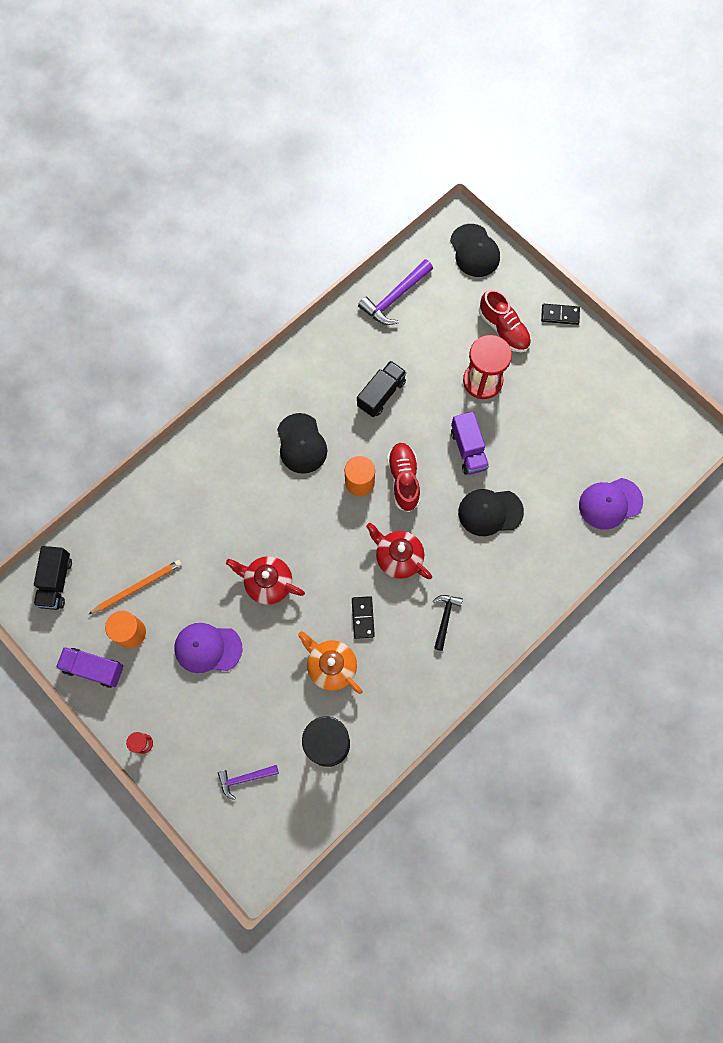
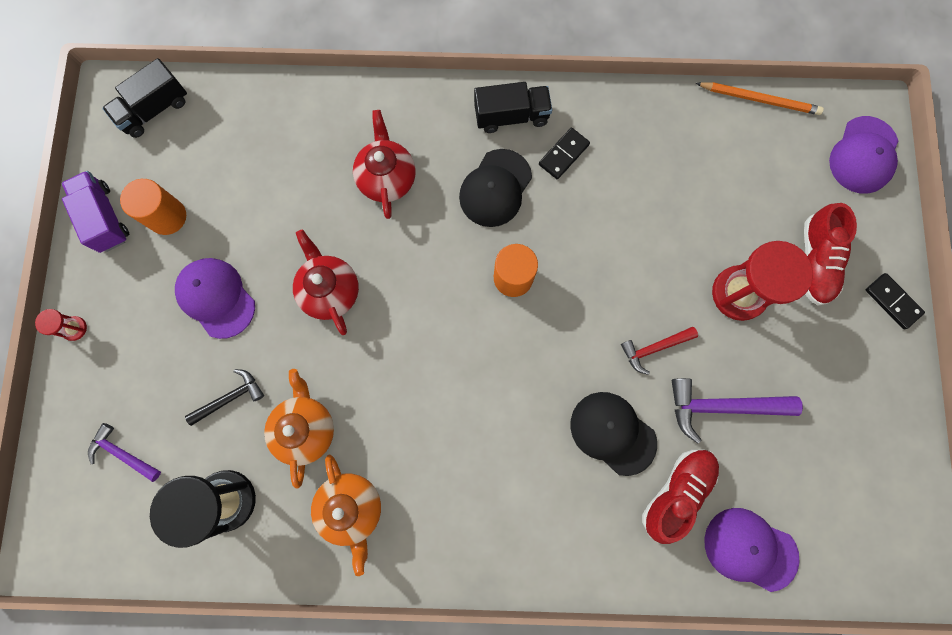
camera: 45 degrees right, 5 degrees up
orange pencil [88,560,182,615] -> orange pencil moved to [696,82,824,115]
black domino [352,596,375,639] -> black domino moved to [539,128,590,179]
black truck [357,361,407,417] -> black truck moved to [474,82,552,133]
purple hammer [358,259,433,325] -> purple hammer moved to [672,378,803,443]
red teapot [366,523,432,579] -> red teapot moved to [353,110,416,219]
red shoe [387,443,420,512] -> red shoe moved to [642,450,719,544]
black hammer [433,595,463,651] -> black hammer moved to [185,369,264,426]
black cap [450,224,500,277] -> purple cap [829,116,898,194]
purple truck [451,412,489,475] -> red hammer [621,327,698,375]
none -> orange teapot [311,455,381,576]

